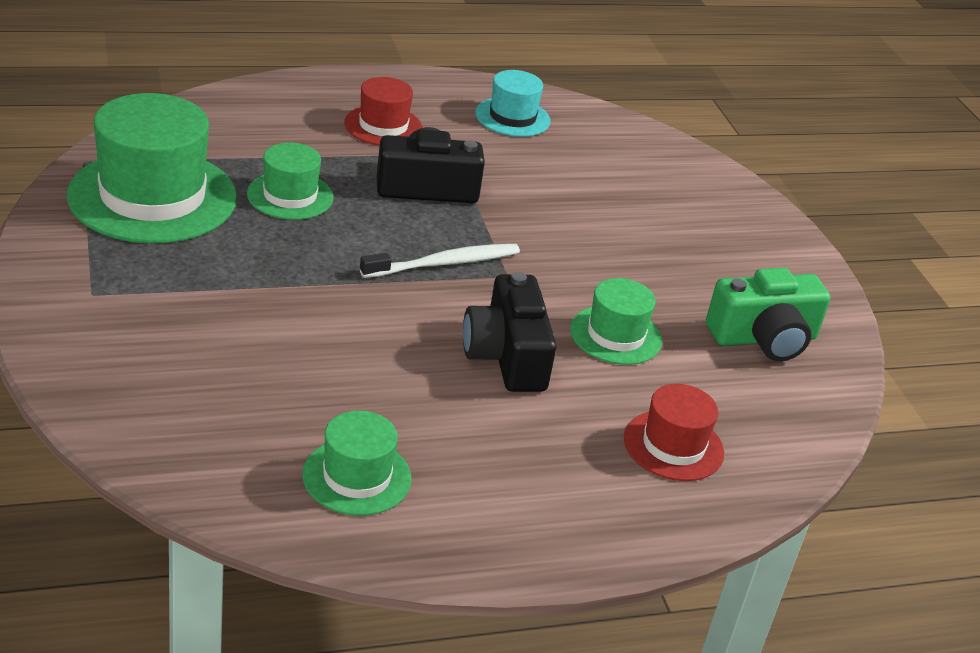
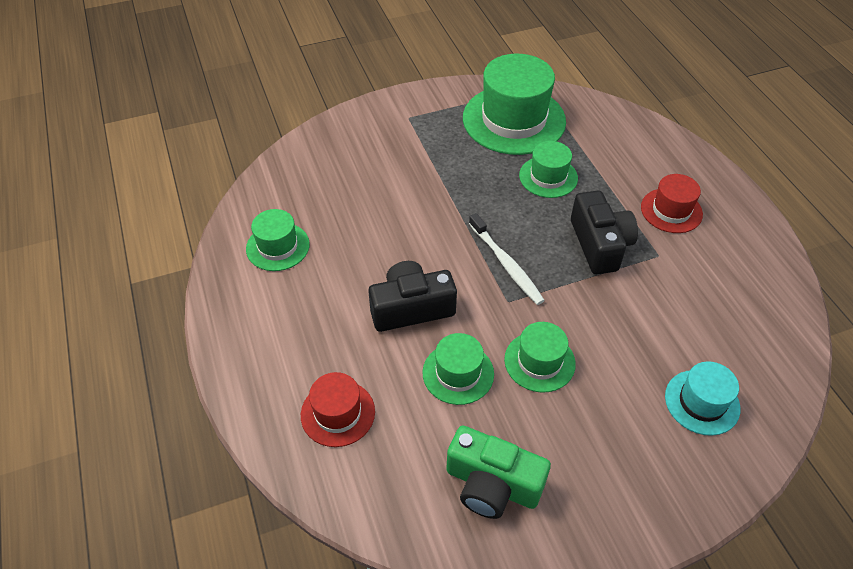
camera: 90 degrees right, 15 degrees up
turquoise hat [475,70,551,137] -> turquoise hat moved to [665,361,740,436]
green camera [706,268,830,361] -> green camera turned 45 degrees counterclockwise [446,425,551,519]
none -> green hat [504,322,576,393]

